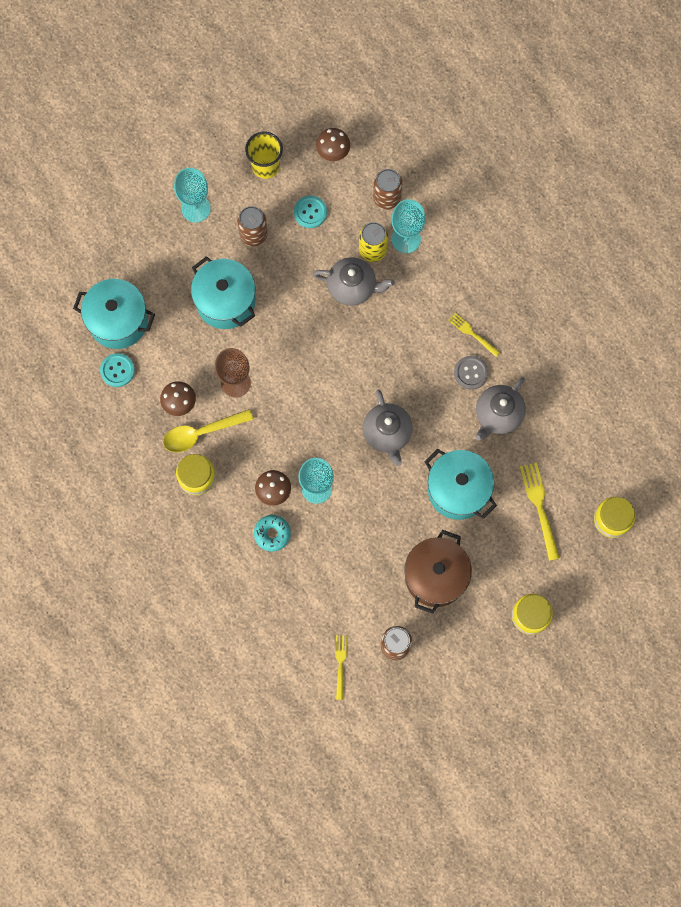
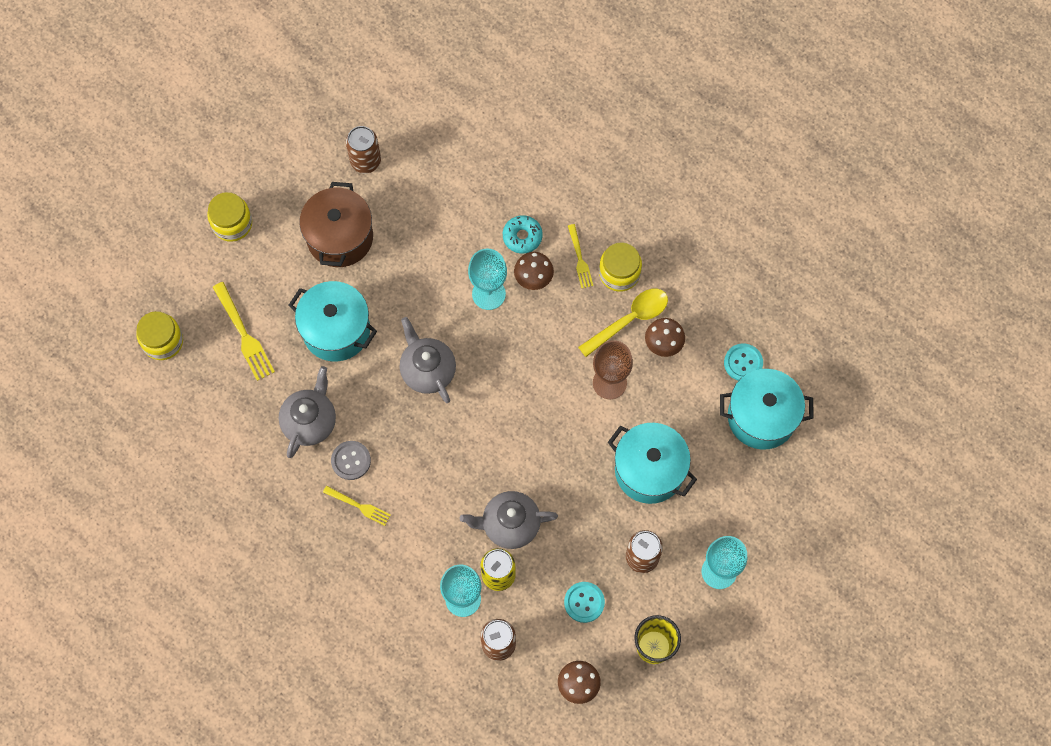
camera: 165 degrees right, 5 degrees down
yellow fork [335,635,347,700] -> yellow fork moved to [568,224,593,288]

